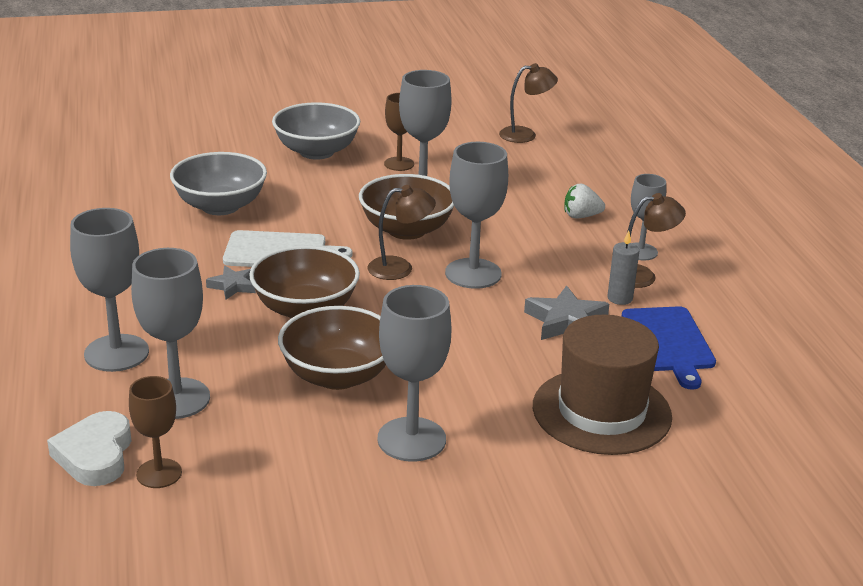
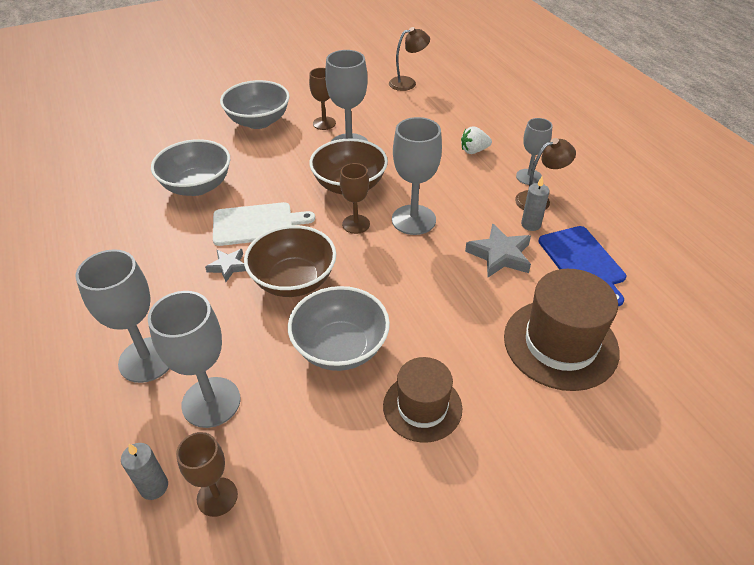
camera: 10 degrees left, 15 degrees up
white heart [47,411,131,486] -> grey candle [121,443,168,500]
brown bowl [278,306,386,390] -> grey bowl [288,286,390,371]
brown lamp [367,185,436,280] -> brown goblet [340,163,370,234]
grey goblet [377,285,451,462] -> brown hat [383,357,462,443]

